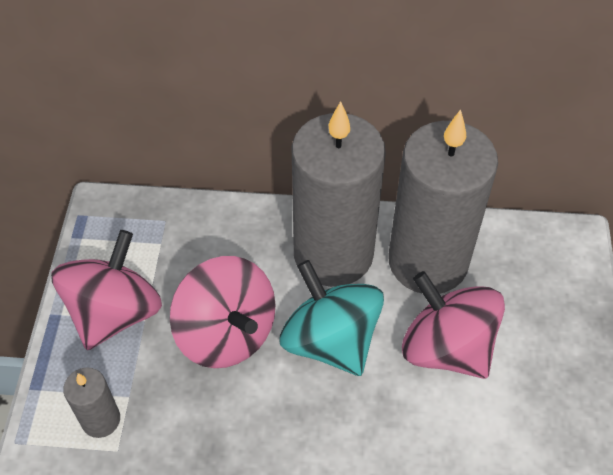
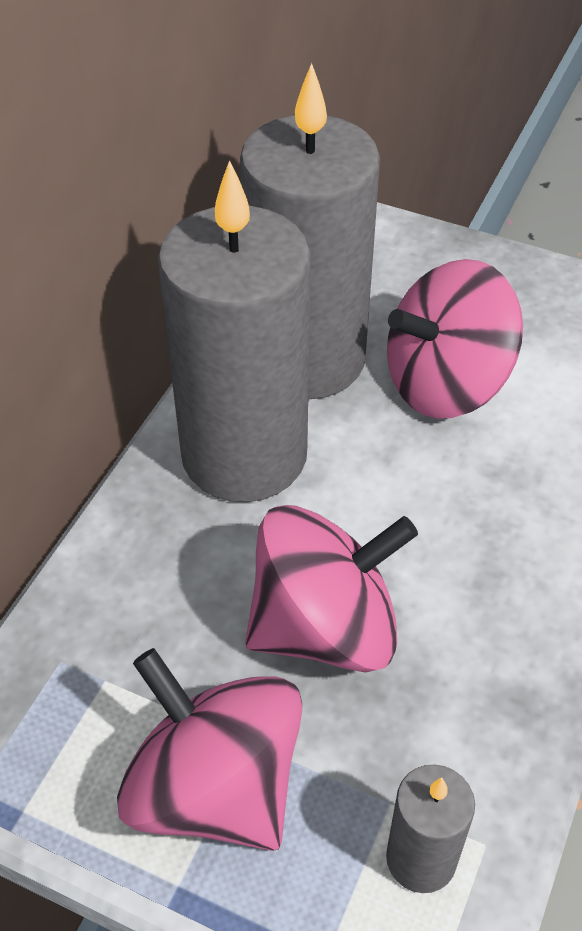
camera: 70 degrees left, 5 degrees down
turquoise spinning top [280,260,384,376] -> none

